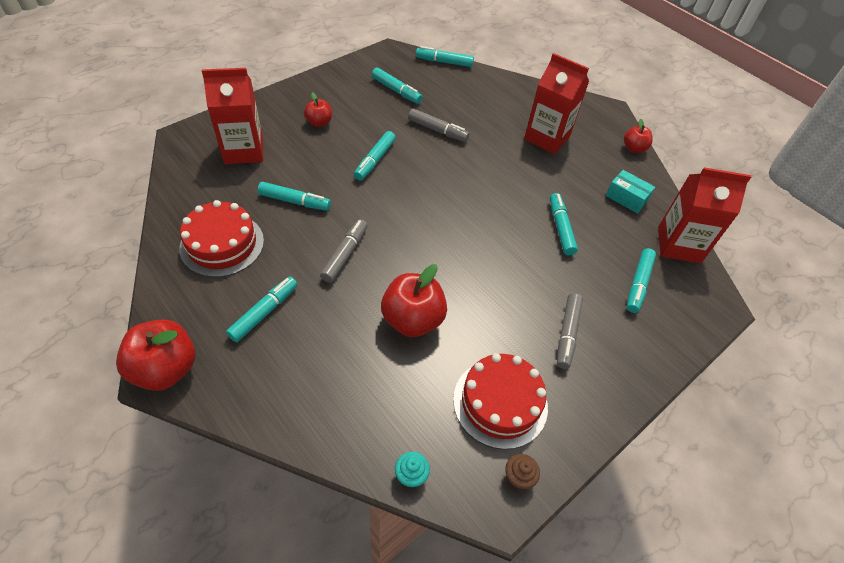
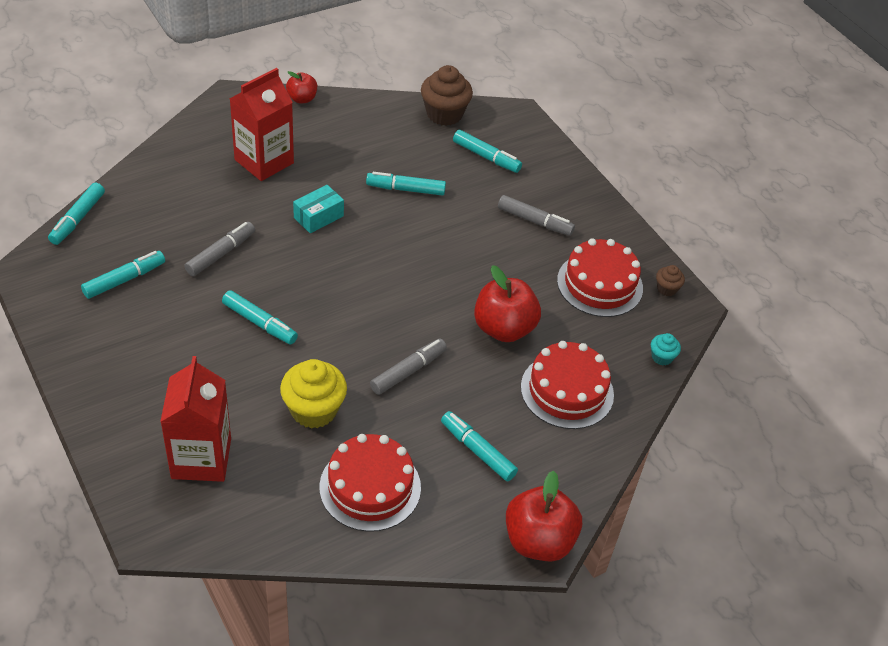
camera: 80 degrees left, 5 degrees down
turquoise marker [258,182,331,211] -> yellow cupcake [280,359,347,429]
red apple [304,92,332,127] -> none
grey marker [320,219,367,283] -> grey marker turned 105 degrees clockwise [370,339,447,395]
turquoise box [606,170,655,213] -> turquoise box moved to [293,185,344,233]
red carton [658,167,751,263] -> brown cupcake [421,65,473,126]
none -> red cake [521,341,614,429]

